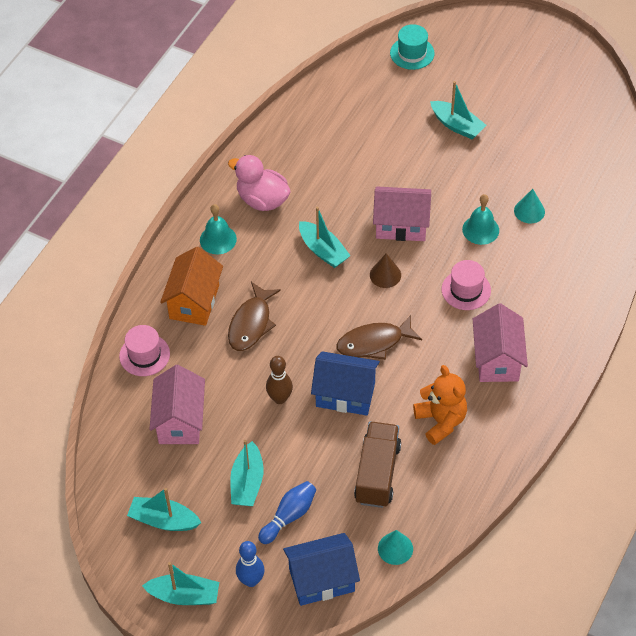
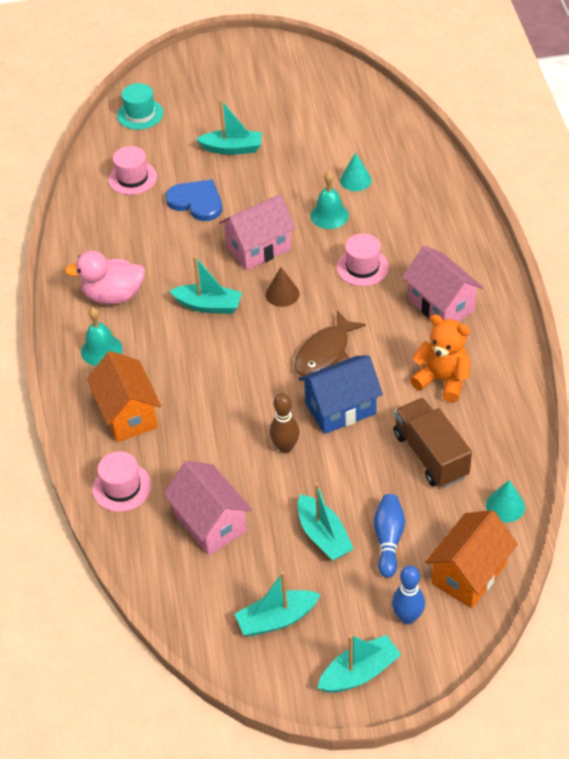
camera: 35 degrees left, 5 degrees down
brown fish [228,282,281,351] -> none
blue house [283,533,360,606] -> orange house [425,510,518,609]
none -> pink hat [108,146,157,195]
none -> blue heart [166,179,222,221]

